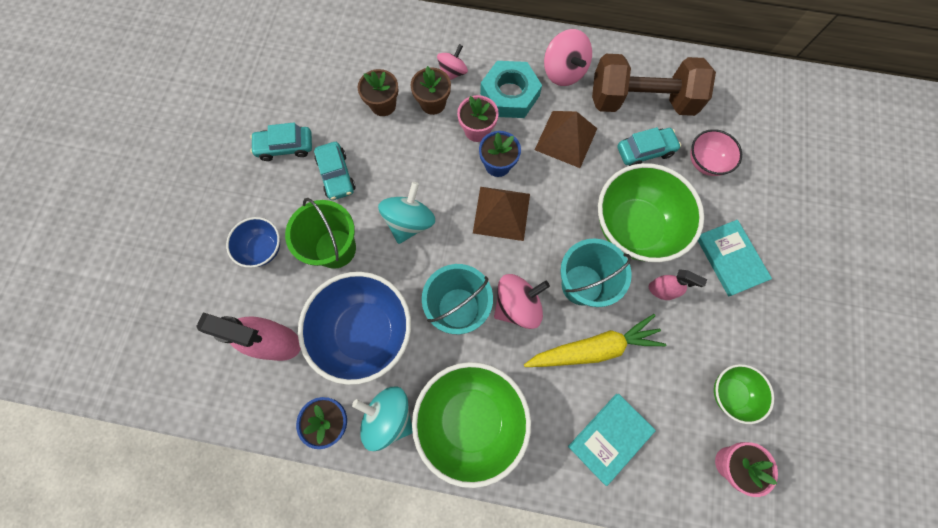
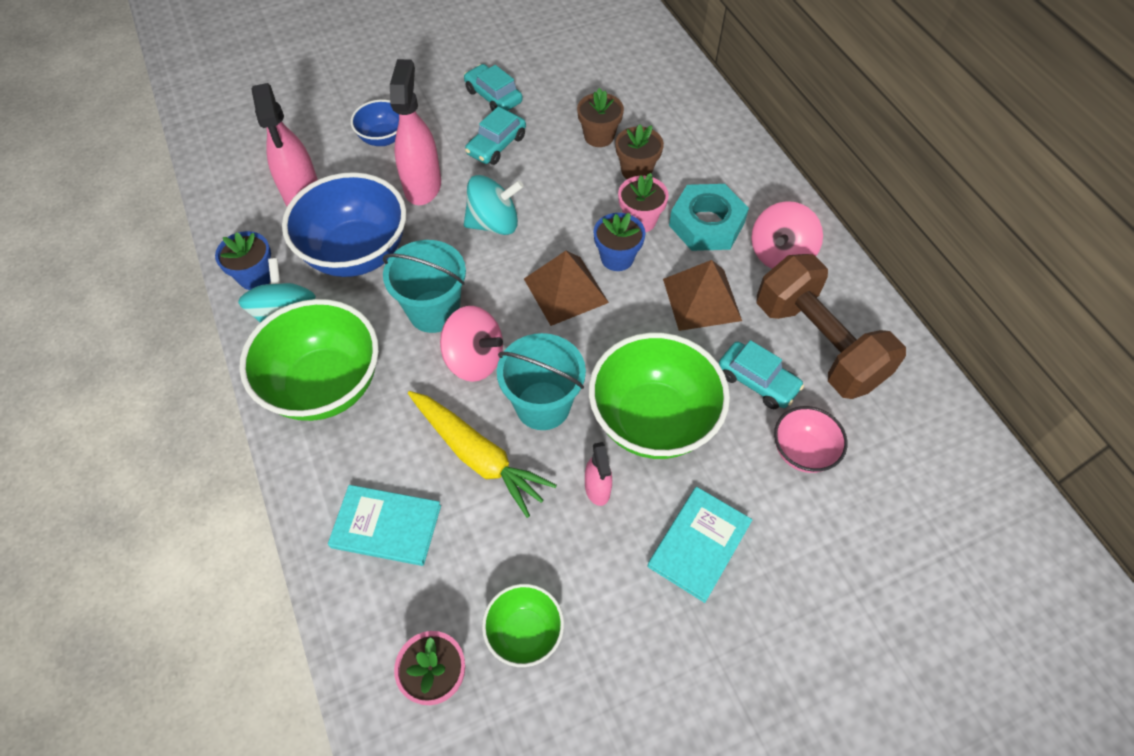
camera: 55 degrees right, 15 degrees down
green bucket [285,198,356,269] -> pink spray bottle [390,59,441,205]
pink spinning top [437,44,468,80] -> none

